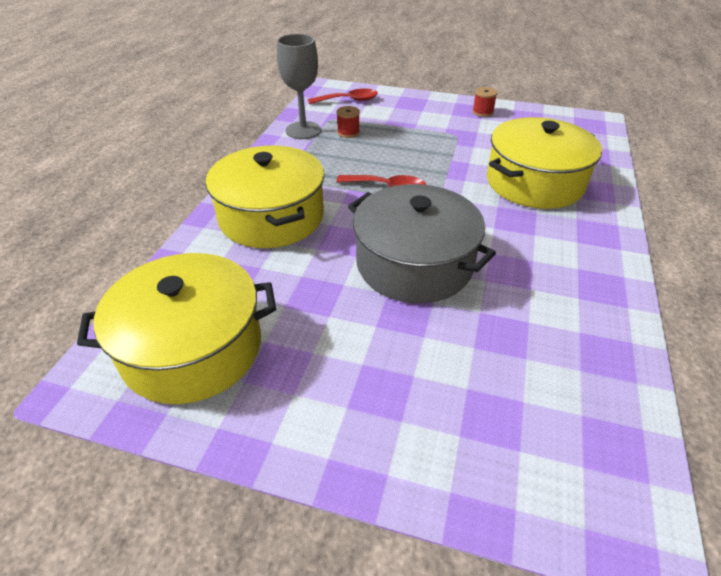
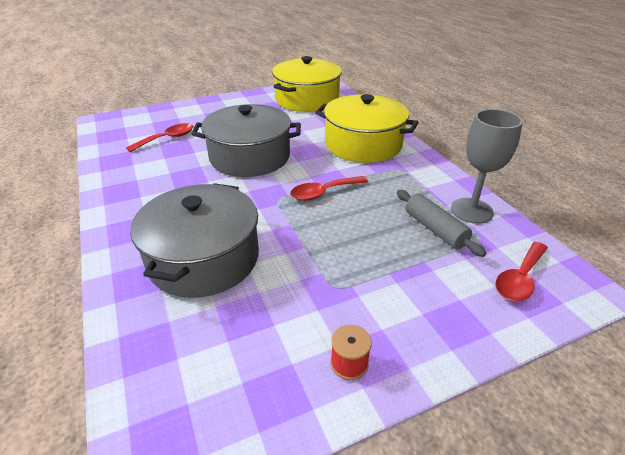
camera: 140 degrees right, 5 degrees down
red spool [337,106,360,138] -> grey rolling pin [397,190,486,257]
yellow pot [487,117,602,209] -> grey pot [130,183,259,298]
none -> red spoon [126,123,194,152]

